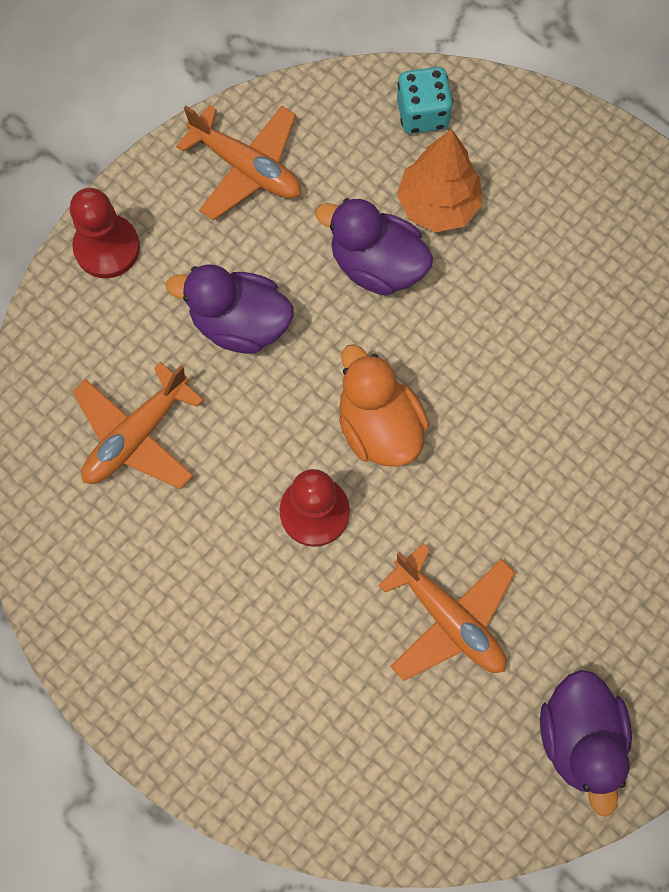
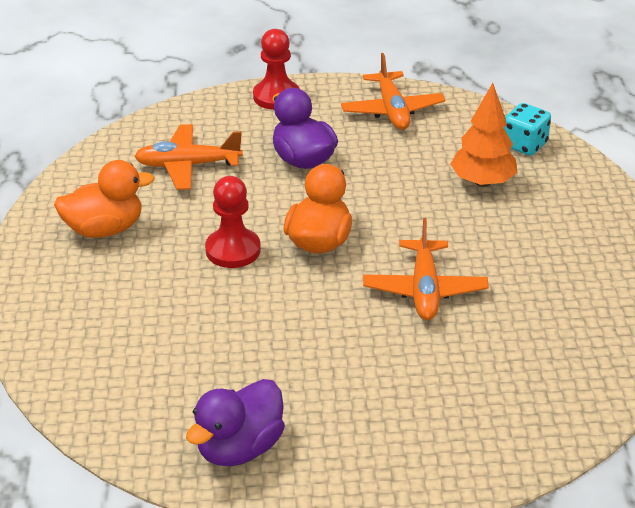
camera: 45 degrees right, 35 degrees down
purple duck [315,198,433,296] -> none
orange plane [378,543,515,681] -> orange plane moved to [363,218,489,320]
none -> orange duck [54,160,155,238]

